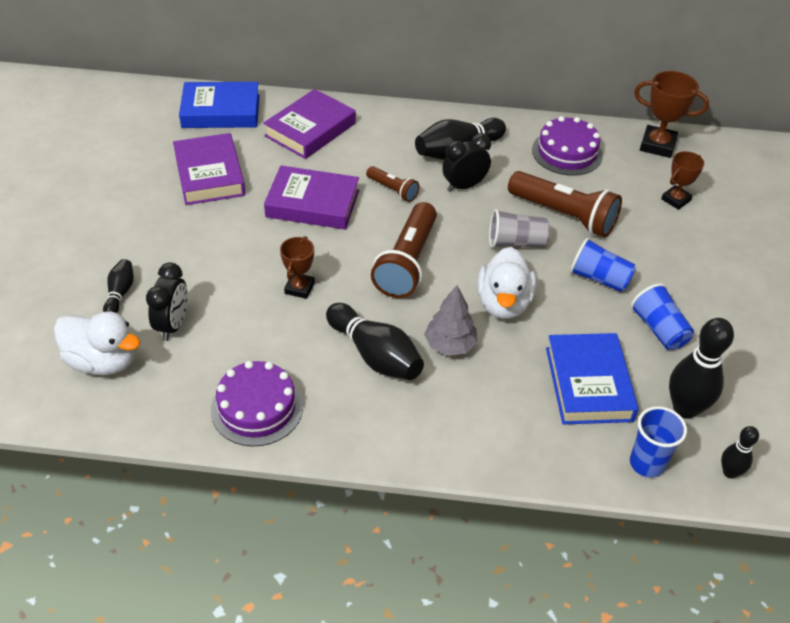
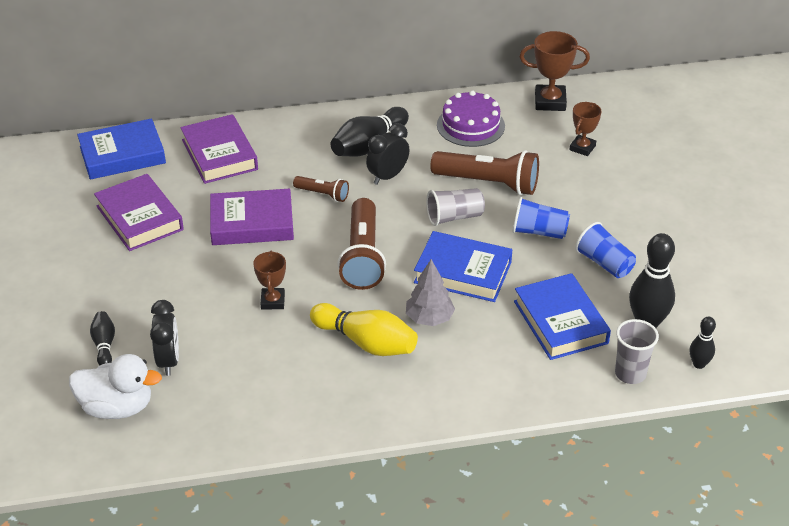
camera: 15 degrees left, 5 degrees down
purple cake [211,361,303,446] -> none
purple book [263,89,356,159] -> purple book turned 45 degrees counterclockwise [180,114,258,184]
black bowling pin [326,303,424,380] -> yellow bowling pin [310,303,418,356]
white duck [477,247,537,319] -> blue book [414,231,513,302]
blue cup [630,406,687,478] -> grey cup [615,319,659,384]

